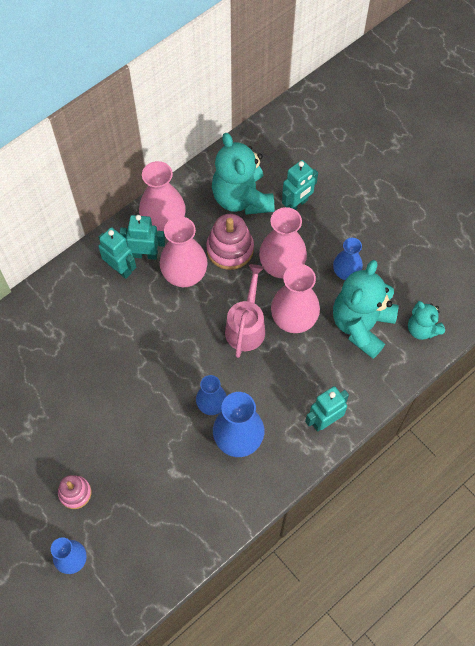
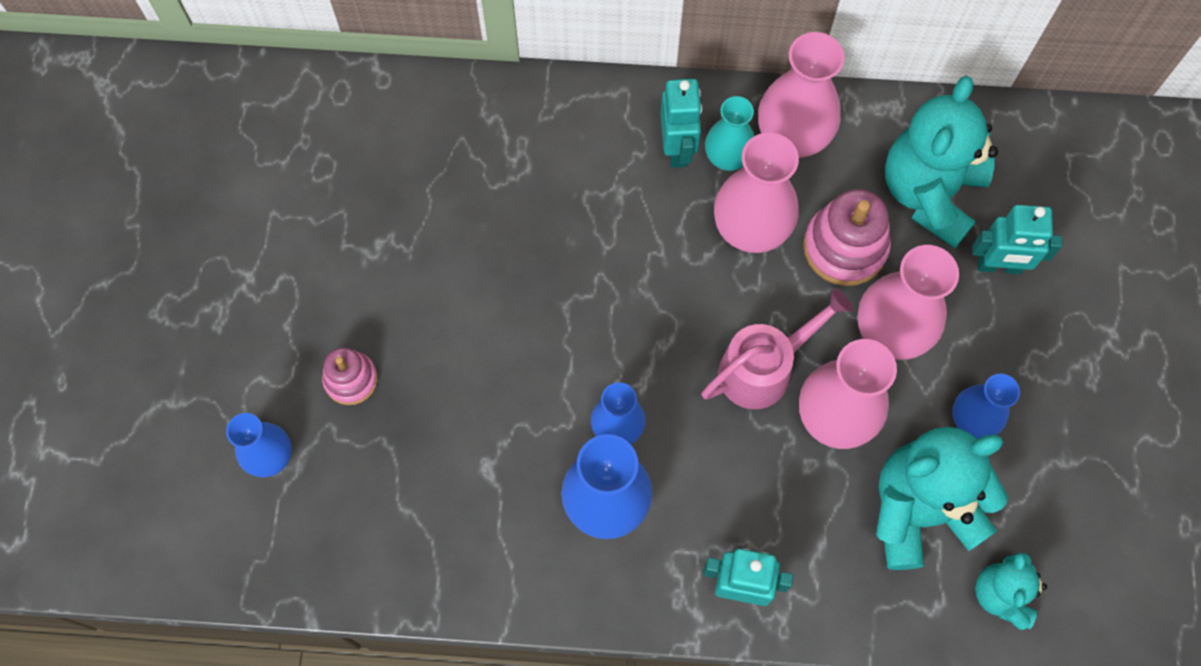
camera: 45 degrees right, 5 degrees up
turquoise robot [120,215,165,260] -> turquoise vase [705,96,754,171]

